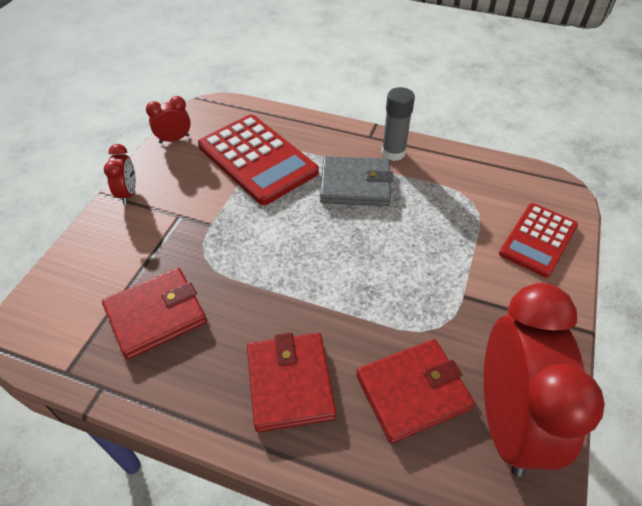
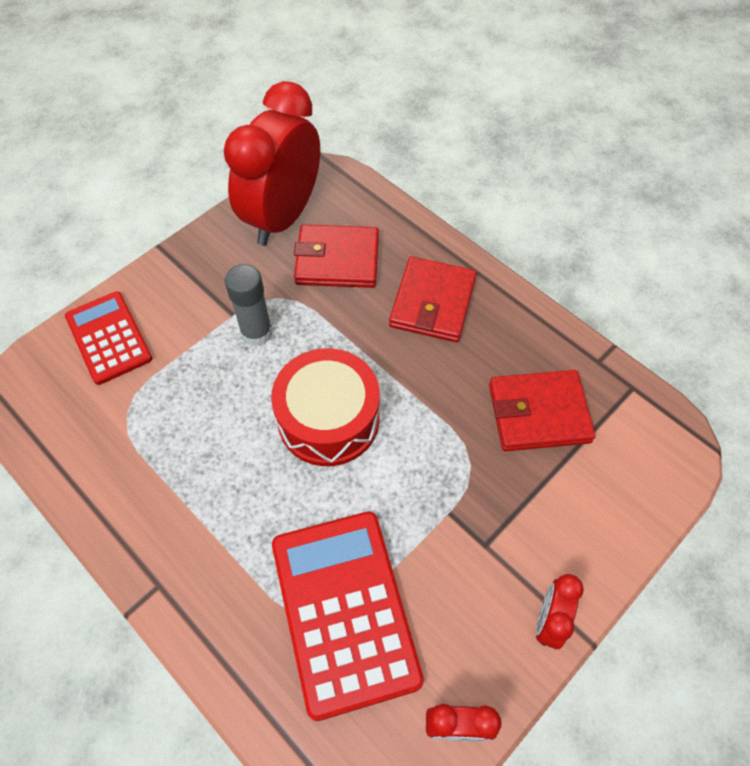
camera: 155 degrees left, 10 degrees up
grey wallet [320,156,393,206] -> none
grey glue stick [381,87,415,161] -> grey glue stick moved to [225,264,273,346]
red calculator [499,203,578,278] -> red calculator turned 90 degrees counterclockwise [65,291,152,385]
none -> red drum [271,348,380,466]

